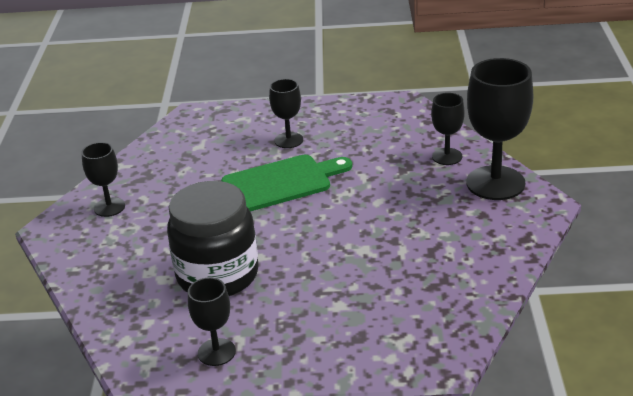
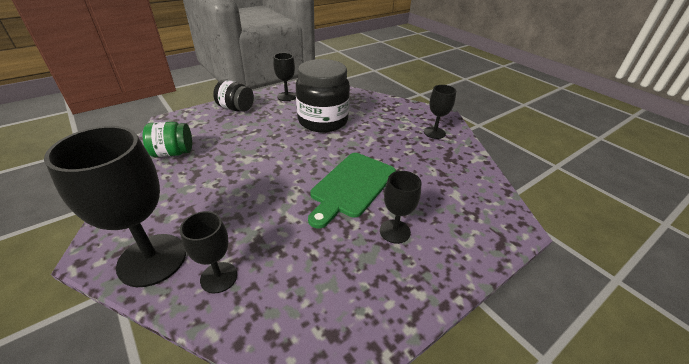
camera: 140 degrees right, 5 degrees up
none -> green jar [143,122,192,157]
none -> black jar [213,79,254,112]

